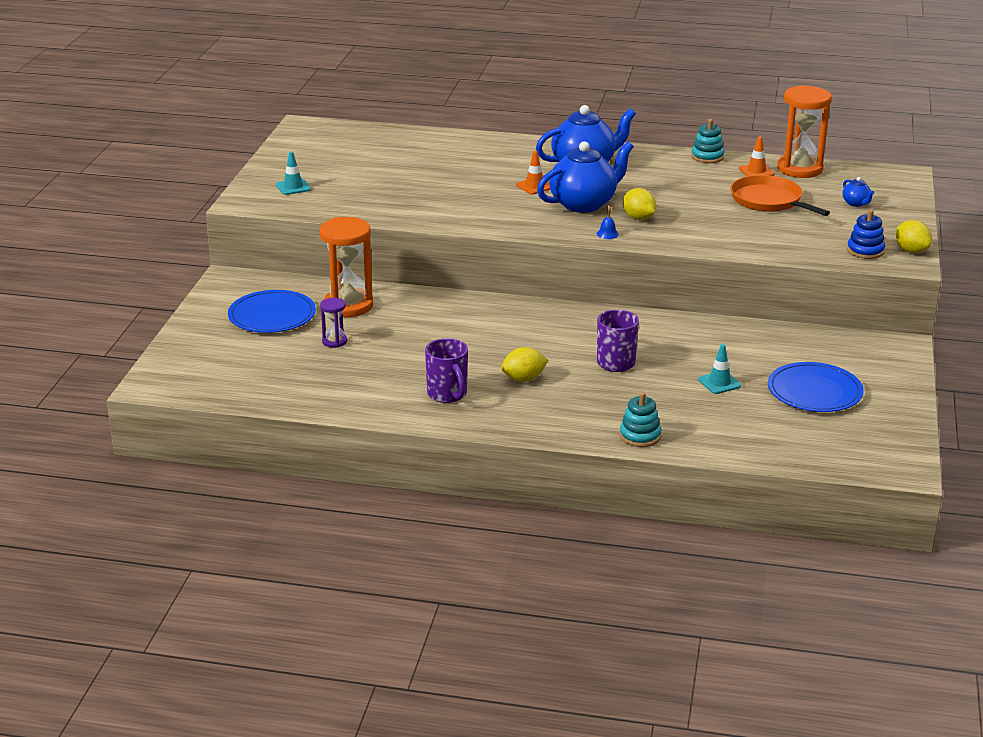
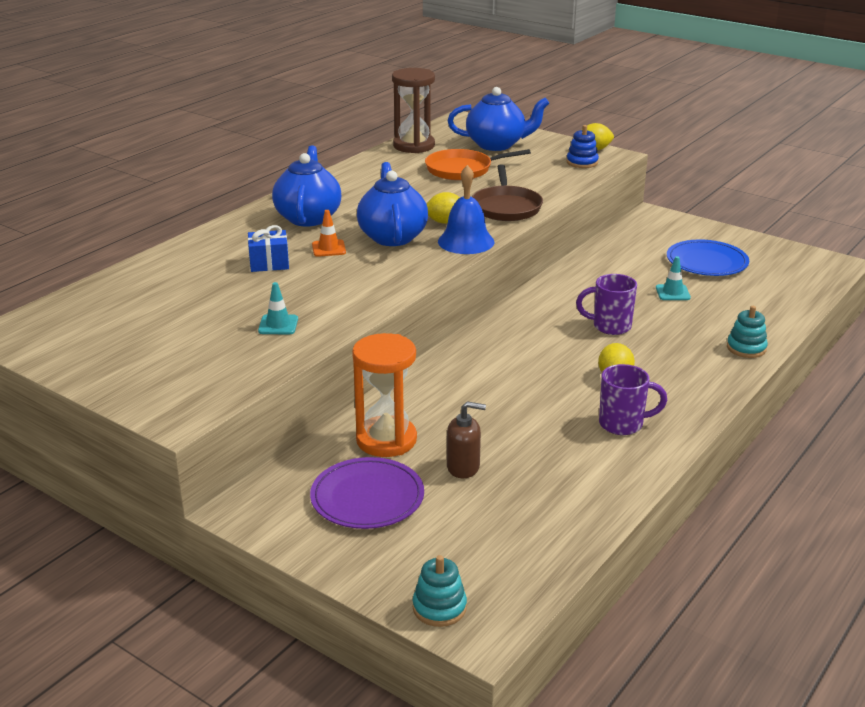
camera: 65 degrees left, 0 degrees up
blue plate [228,290,316,333] -> purple plate [310,457,424,529]
turquoise traffic cone [276,151,311,195] -> turquoise traffic cone moved to [258,282,298,335]
purple hourglass [320,298,347,348] -> brown soap dispenser [447,401,486,478]
blue bell [597,206,619,239] -> blue bell [438,165,495,254], size x2.49
turquoise stacking toy [691,119,725,163] -> turquoise stacking toy moved to [413,555,467,627]
orange traffic cone [739,136,775,176] -> none
orange hourglass [777,85,832,178] -> brown hourglass [392,68,435,153]
blue teapot [842,177,874,207] -> blue teapot [448,87,549,151], size x2.36
none -> blue gift [248,225,289,272]
none -> brown pan [472,164,543,221]

